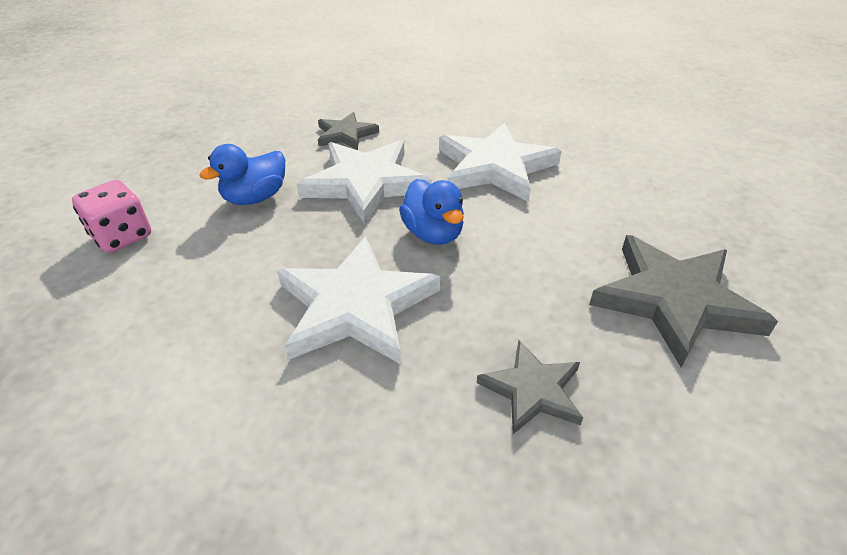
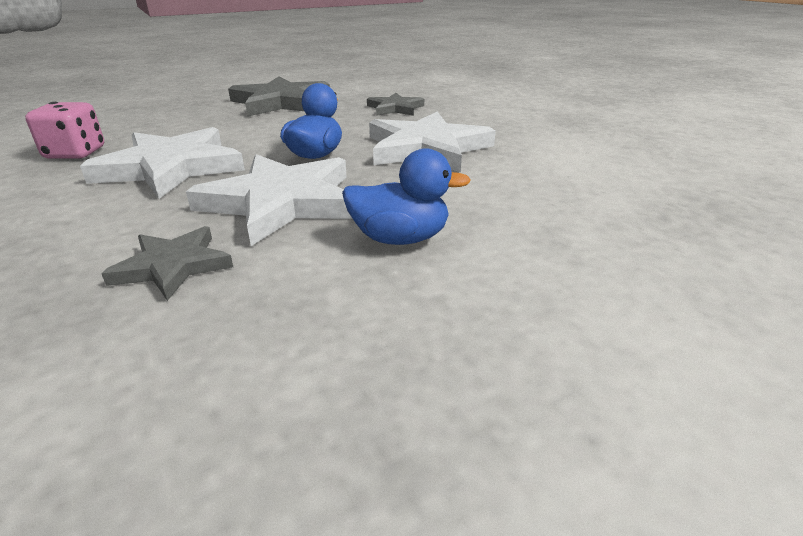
camera: 135 degrees left, 10 degrees down
pink dice [72,180,151,253] -> pink dice moved to [25,102,104,159]

